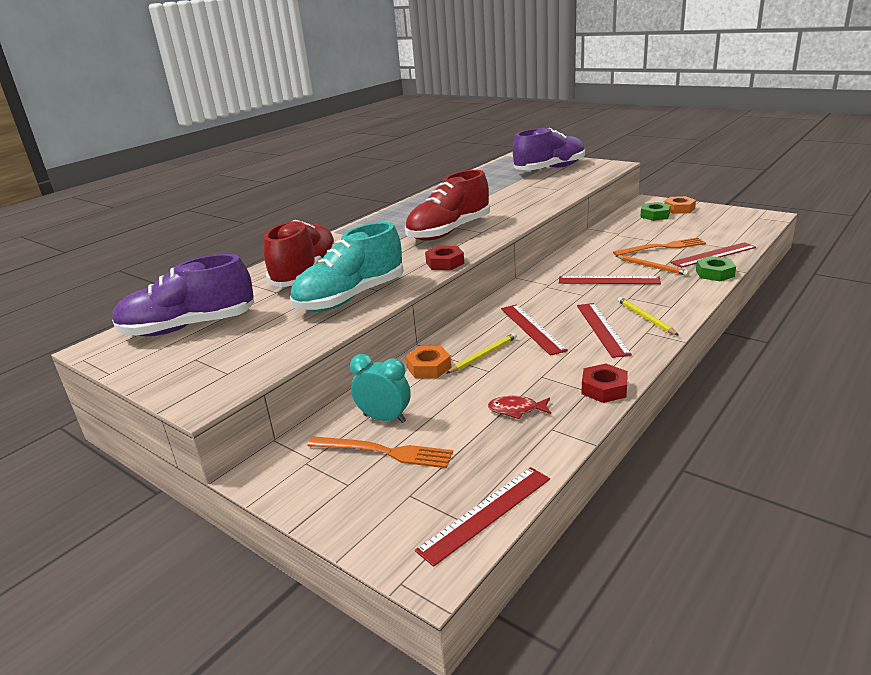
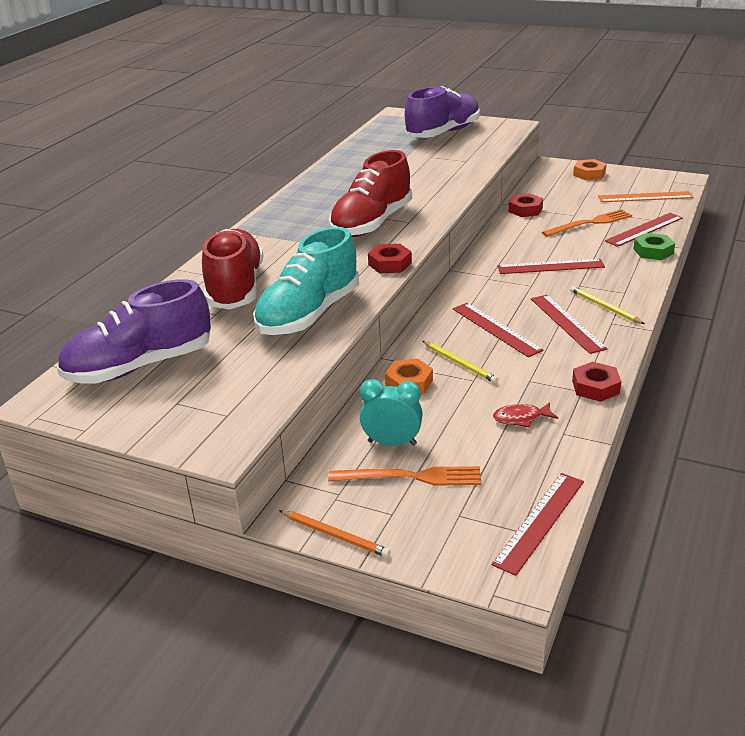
camera: 15 degrees left, 5 degrees up
yellow pencil [446,333,517,374] -> yellow pencil turned 105 degrees clockwise [423,341,498,383]
orange pencil [616,256,689,276] -> orange pencil moved to [279,510,391,557]
green nut [640,202,671,221] -> none
none -> red nut [508,193,543,217]
none -> orange ruler [598,191,694,202]

